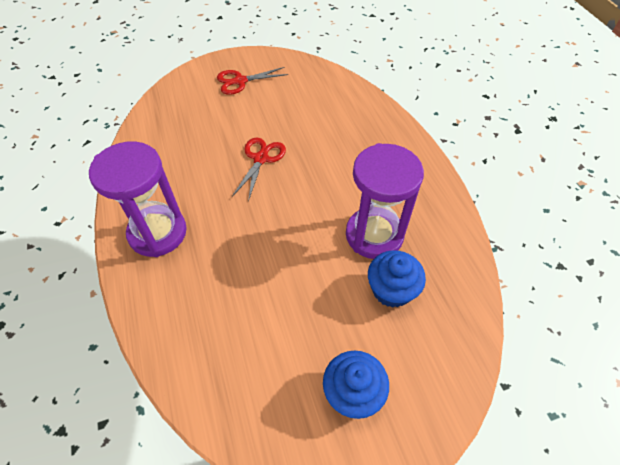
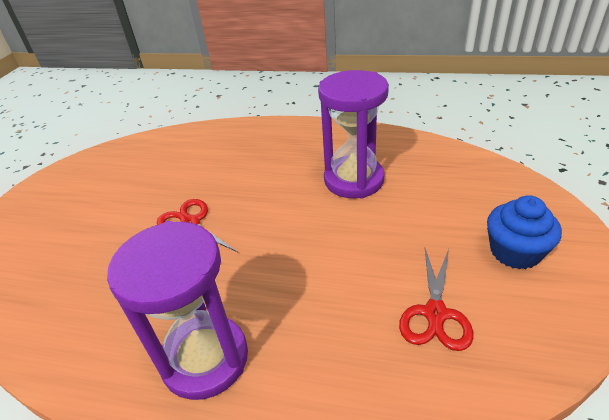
camera: 55 degrees left, 15 degrees down
red scissors [217,67,288,95] -> red scissors moved to [399,248,473,351]
blue cupcake [368,250,426,308] -> none

